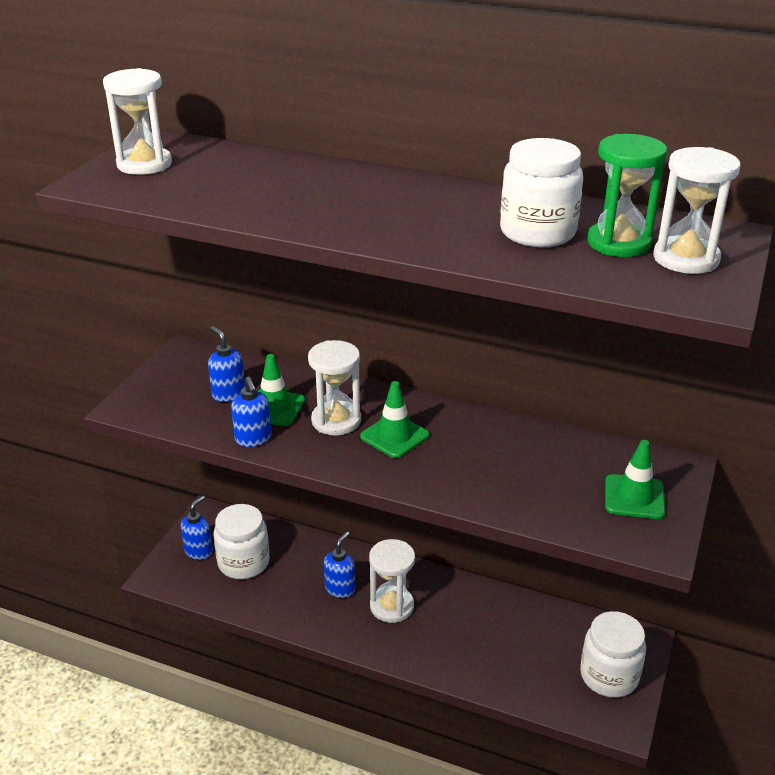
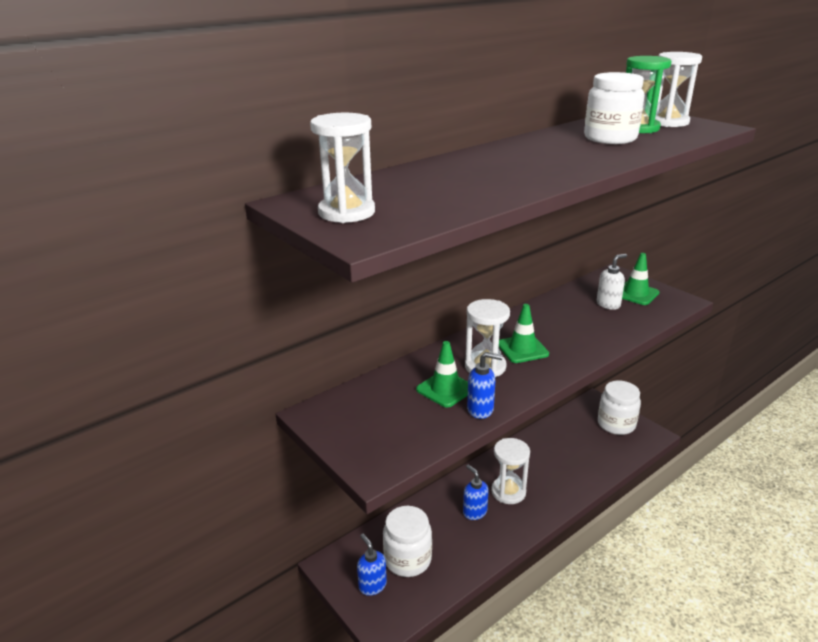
camera: 60 degrees left, 5 degrees down
blue soap dispenser [208,326,245,402] -> none
none -> white soap dispenser [597,254,627,310]

